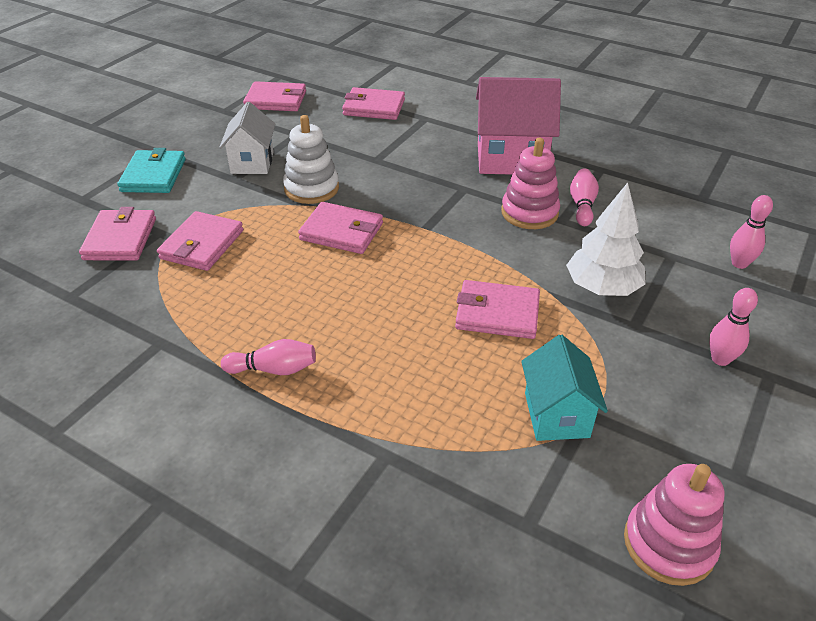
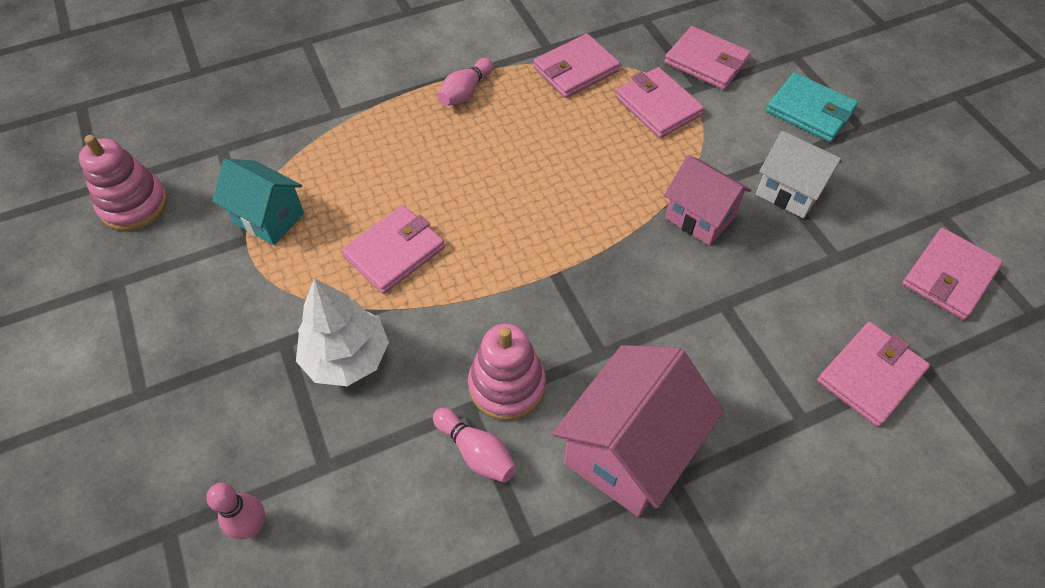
camera: 125 degrees right, 15 degrees up
white stacking toy [283,115,339,204] -> pink house [664,155,751,246]
pink wallet [298,202,383,254] -> pink wallet moved to [534,34,620,98]
pink bowling pin [709,288,758,366] -> none

